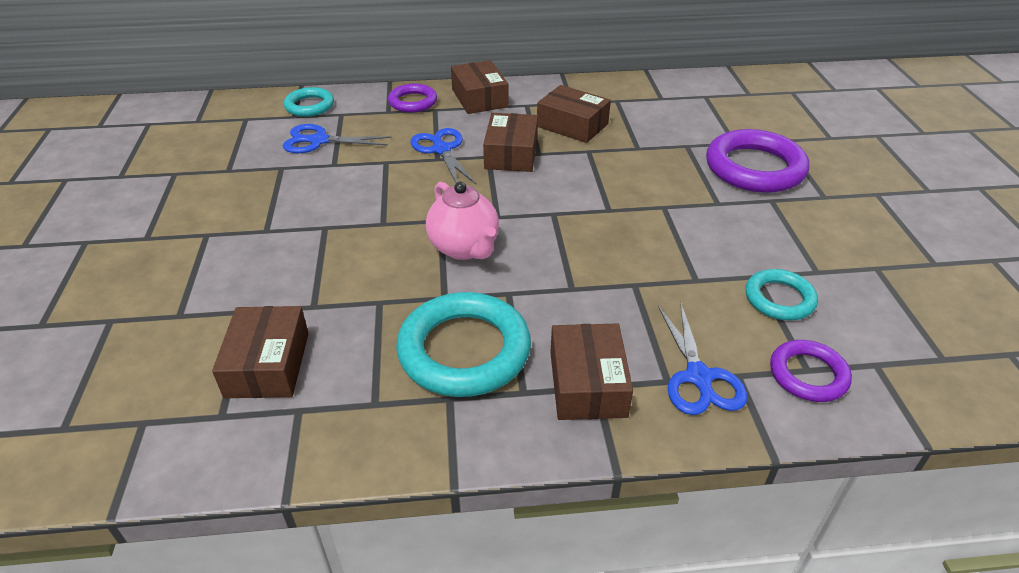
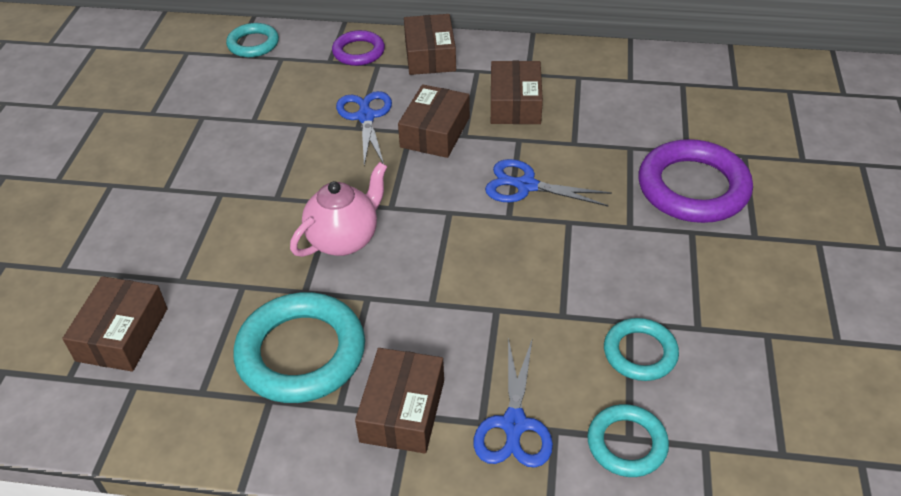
camera: 15 degrees right, 5 degrees up
blue scissors [283,124,391,153] -> blue scissors moved to [485,159,612,206]
pink teapot [426,181,499,260] -> pink teapot turned 120 degrees counterclockwise [290,162,387,257]
brown box [537,85,611,143] -> brown box turned 45 degrees clockwise [491,61,543,124]
purple ring [770,340,852,402] -> turquoise ring [587,404,669,477]

